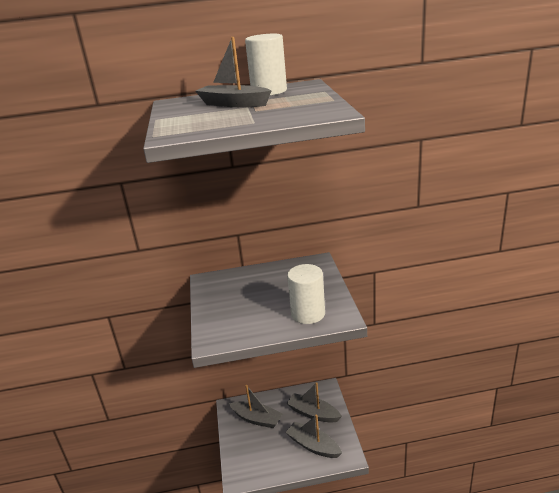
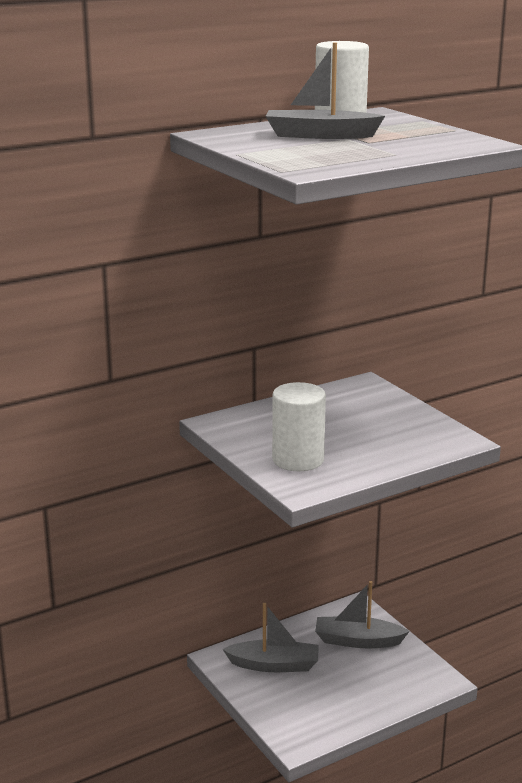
camera: 25 degrees left, 5 degrees down
grey boat [286,415,342,458] -> none
white cylinder [287,264,325,324] -> white cylinder moved to [272,382,326,471]

